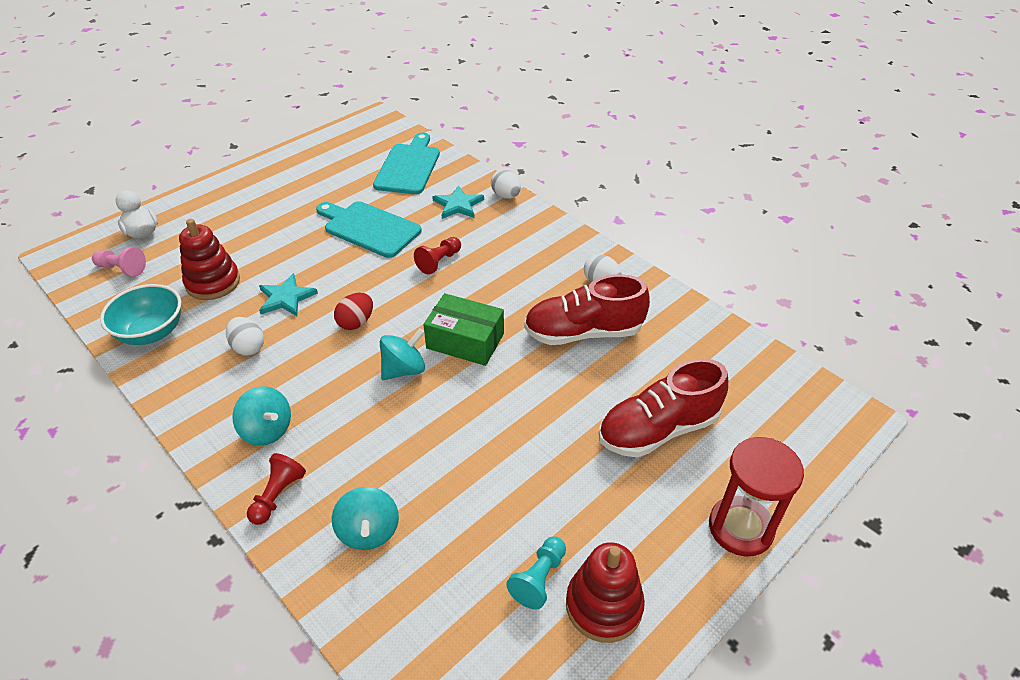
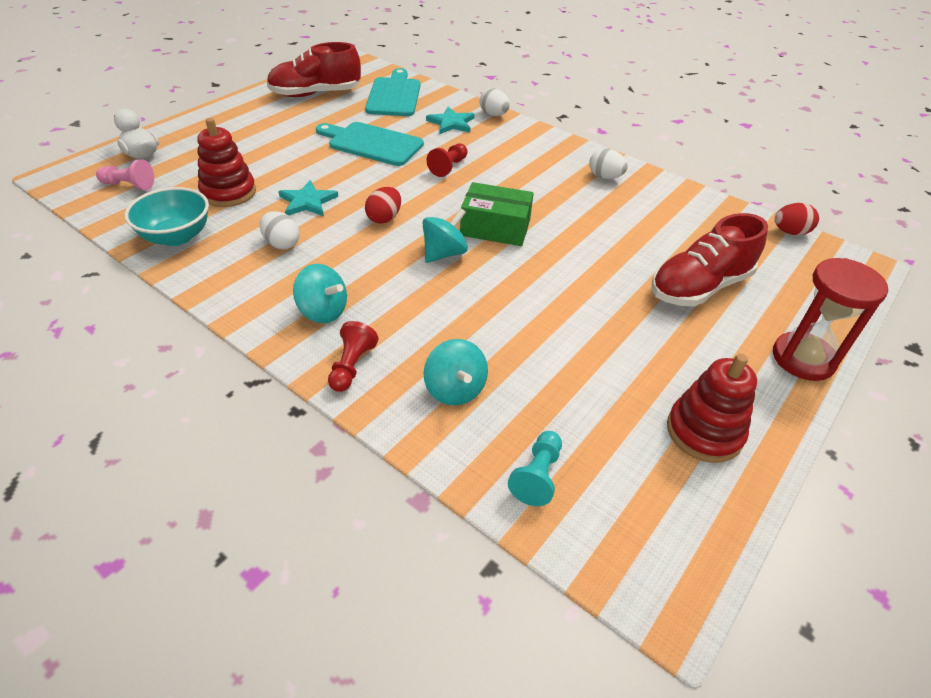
camera: 10 degrees left, 0 degrees up
turquoise pawn [506,537,566,610] -> turquoise pawn moved to [508,431,562,506]
red shoe [524,274,650,345] -> red shoe moved to [267,42,361,97]
none -> red egg [775,203,819,235]

